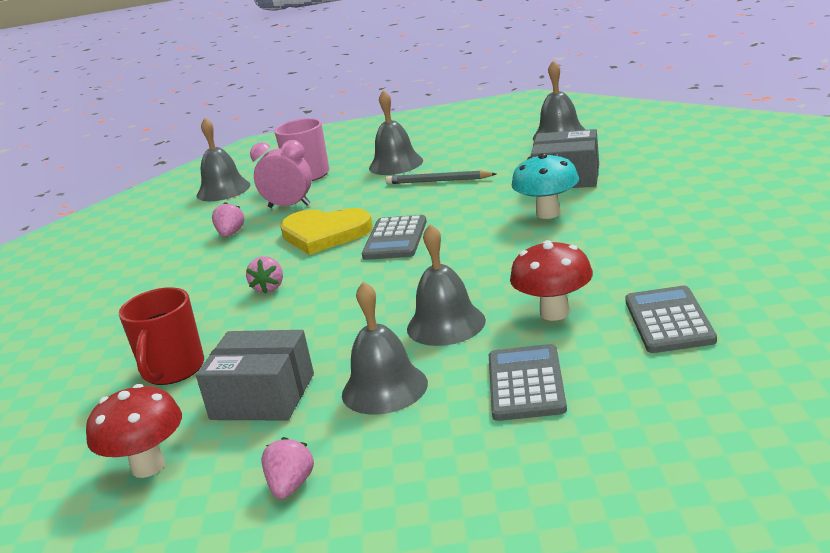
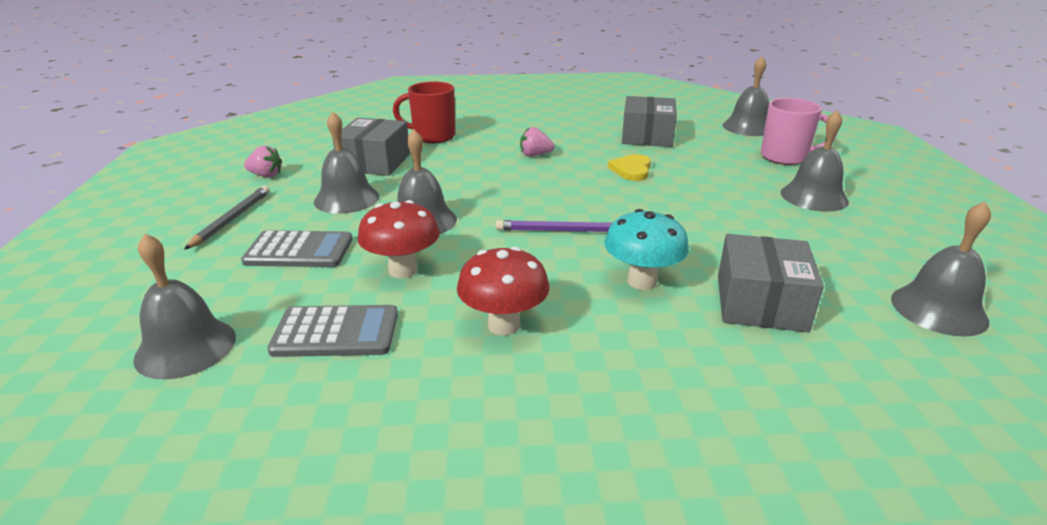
camera: 85 degrees right, 5 degrees up
red mushroom [86,384,182,478] -> red mushroom moved to [457,247,550,336]
pink strawberry [212,202,244,237] -> grey box [622,96,677,147]
pink clock [250,140,312,208] -> none
yellow heart [280,208,373,255] -> yellow heart [608,154,651,181], size x0.58
grey calculator [362,215,427,260] -> none
grey pencil [386,171,497,184] -> grey pencil moved to [184,185,270,250]
none -> grey bell [133,233,236,380]
none -> purple pencil [496,220,612,232]

